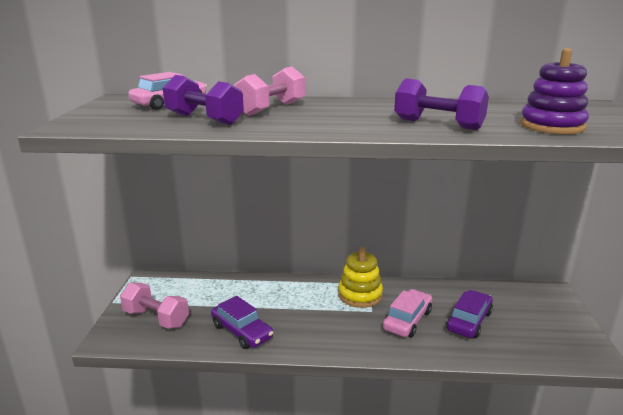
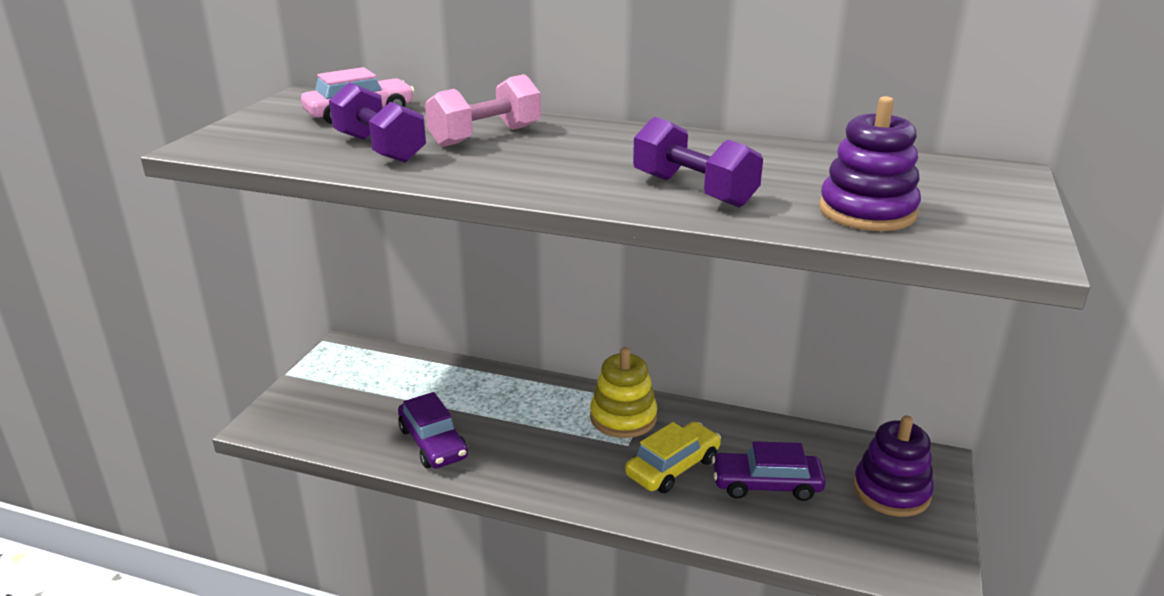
camera: 15 degrees right, 5 degrees up
pink dumbbell [120,283,189,329] -> none
pink car [383,289,432,337] -> yellow car [625,422,721,493]
purple car [446,290,493,338] -> purple car turned 135 degrees counterclockwise [712,441,826,501]
none -> purple stacking toy [853,416,934,517]

